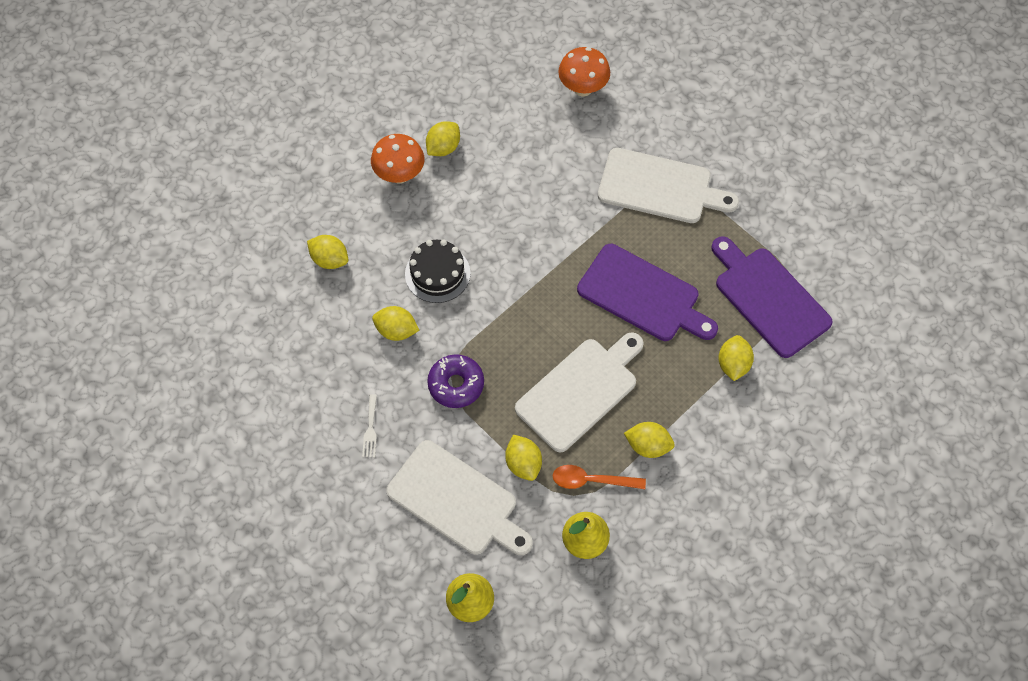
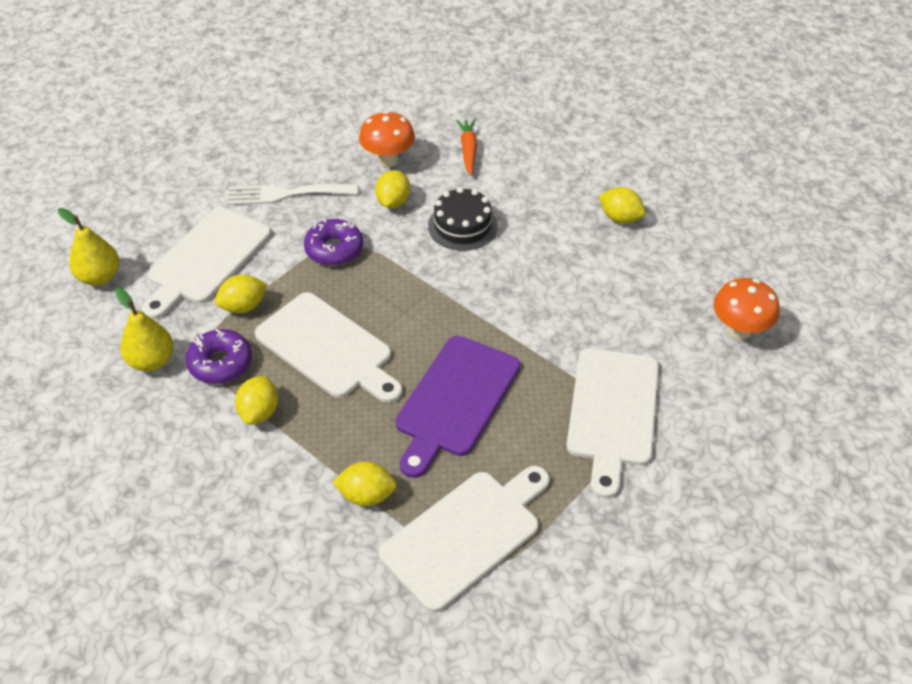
camera: 85 degrees right, 15 degrees down
yellow lemon [307,235,348,269] -> orange carrot [456,119,477,175]
white fork [362,394,377,457] -> white fork [227,184,357,205], size x1.98
orange mushroom [371,134,424,184] -> orange mushroom moved to [359,111,415,167]
orange spoon [552,465,646,489] -> purple donut [186,329,252,384]
purple cutting board [711,236,833,358] -> white cutting board [379,466,550,612]

